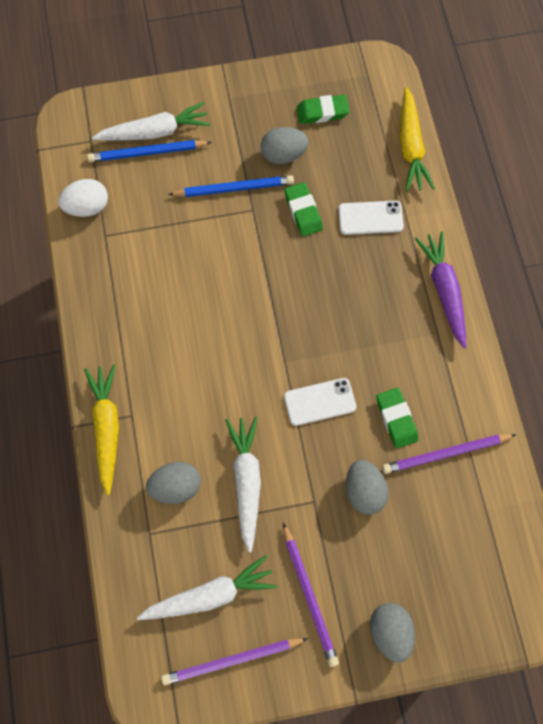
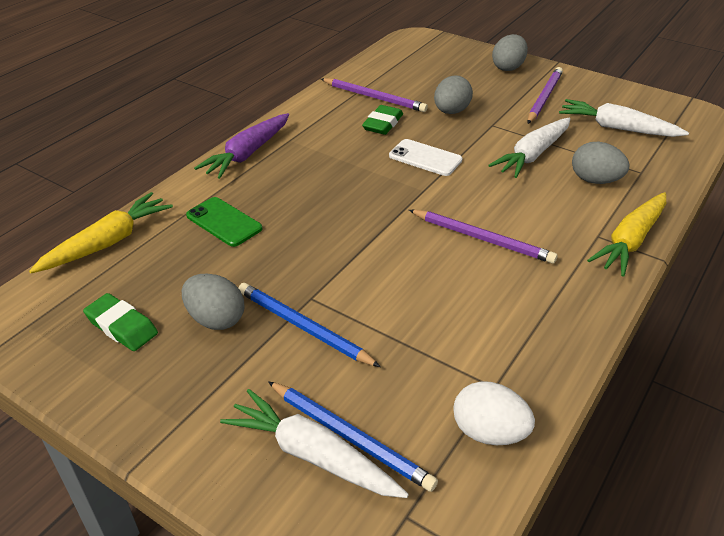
camera: 135 degrees left, 30 degrees down
purple pencil [161,638,308,686] -> purple pencil moved to [409,210,558,264]
green eraser [284,182,323,236] -> none
white phone [338,201,404,235] -> green phone [186,197,262,247]

